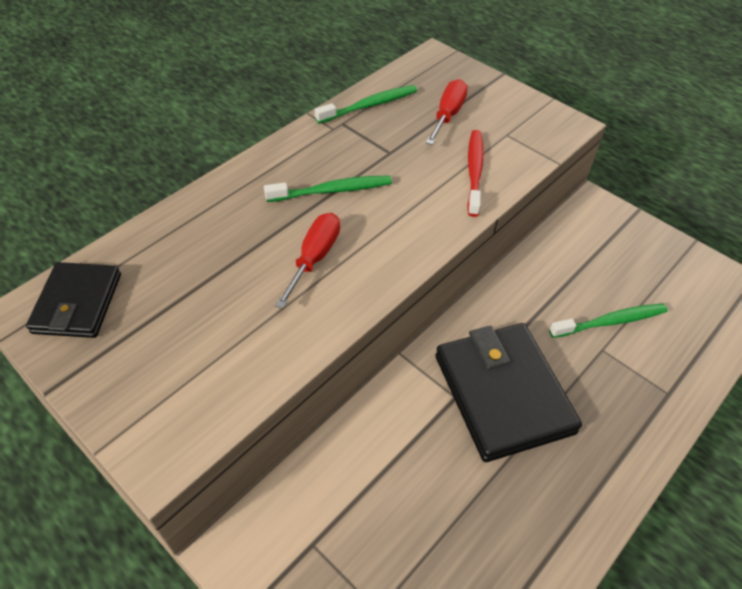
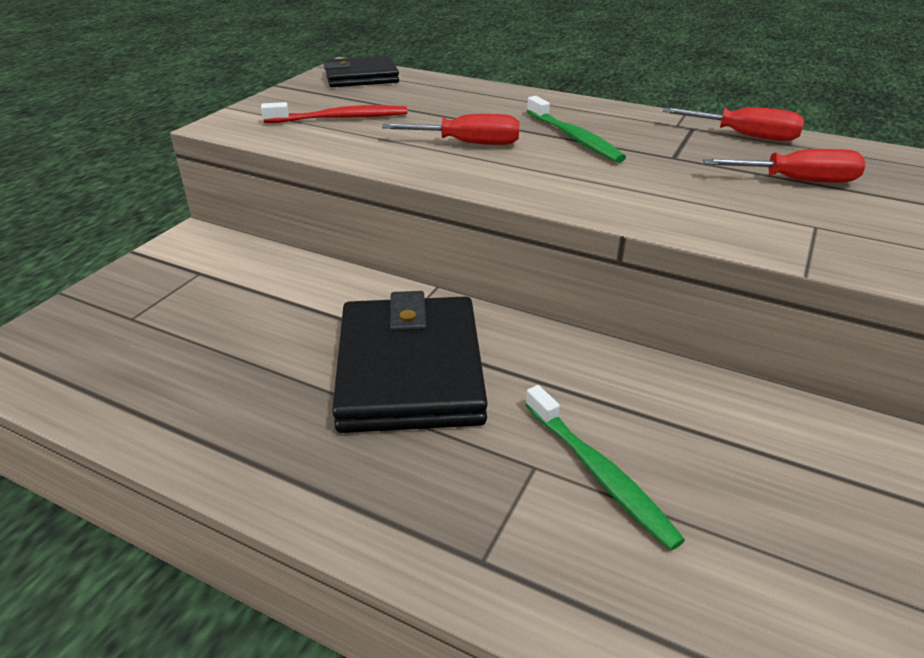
camera: 75 degrees right, 15 degrees down
green toothbrush [315,85,417,124] -> red screwdriver [662,107,804,141]
black wallet [435,323,582,462] -> black wallet turned 60 degrees counterclockwise [332,291,488,433]
red toothbrush [467,130,484,217] -> red toothbrush moved to [261,102,407,123]

